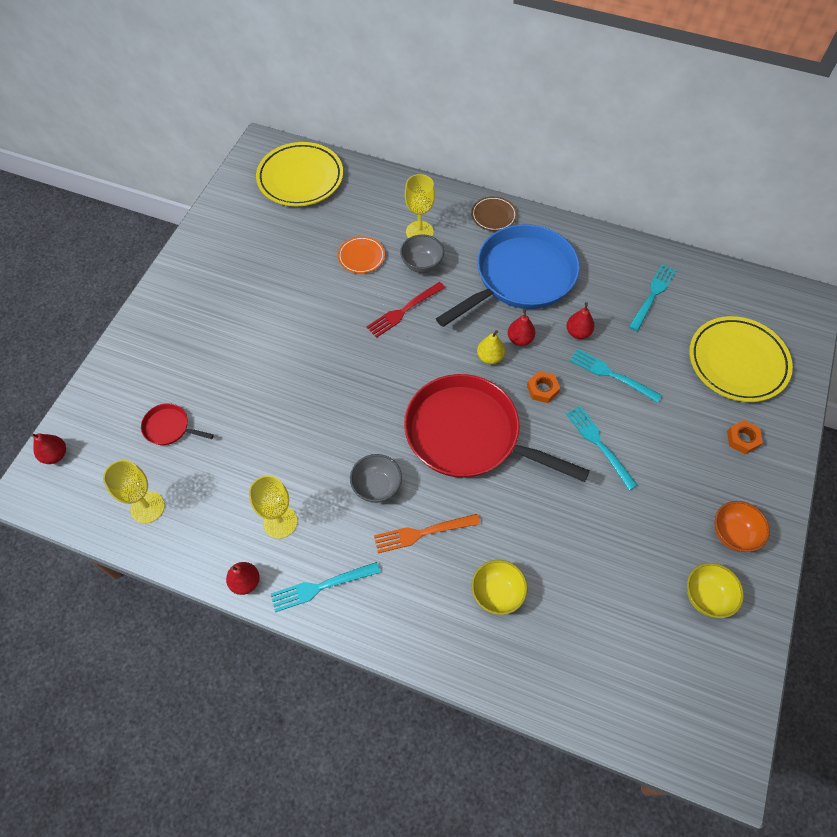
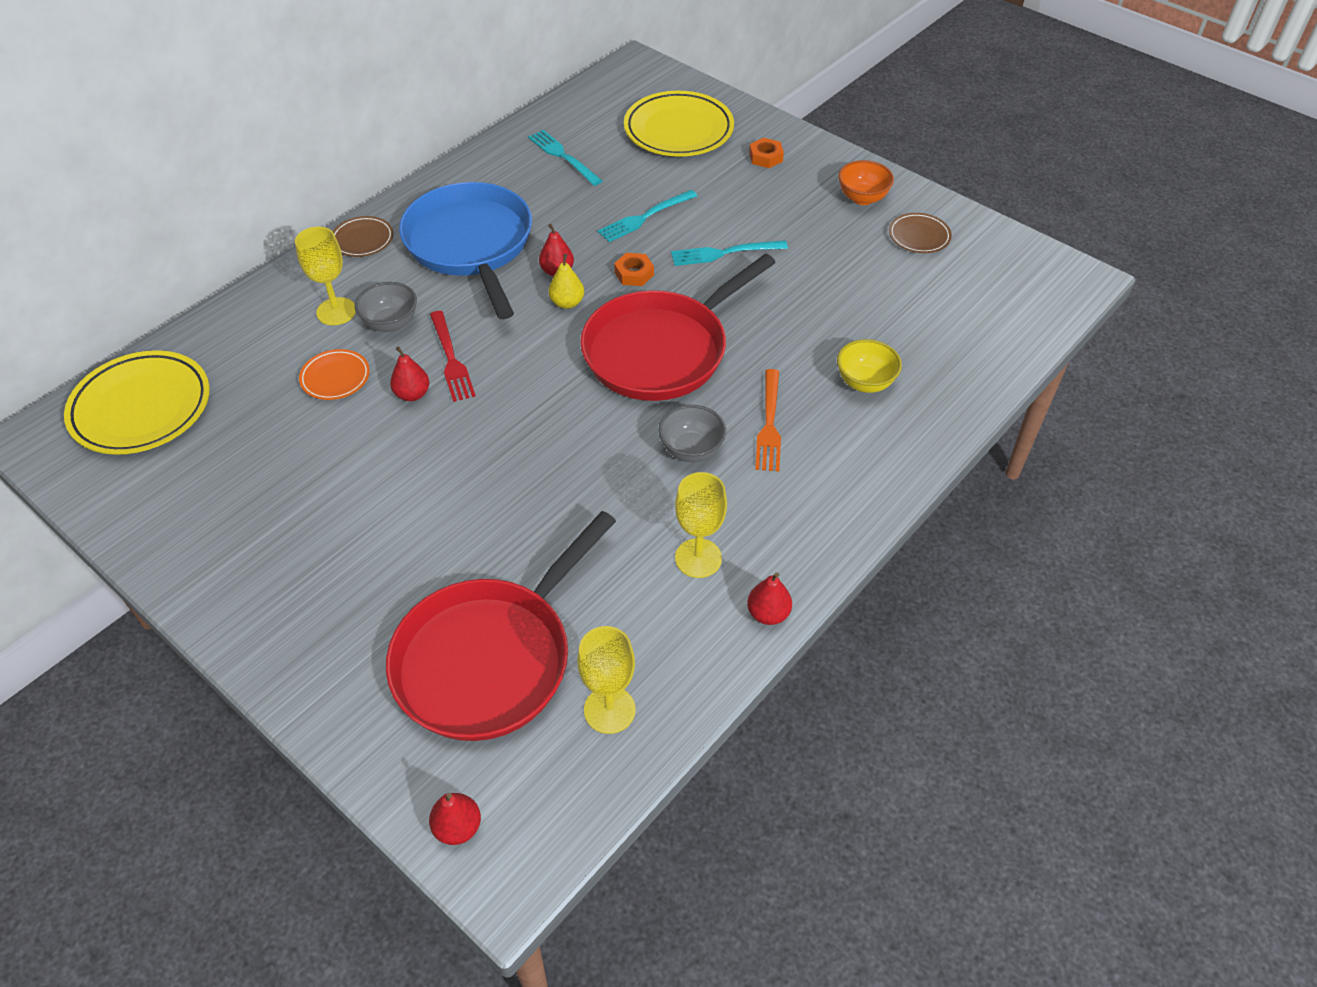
camera: 70 degrees left, 10 degrees down
red pan [141,403,214,445] -> red pan [386,511,616,741], size x2.45
turquoise fork [271,562,381,612] -> none
red pear [567,302,594,339] -> red pear moved to [390,347,429,401]
yellow bowl [687,563,744,618] -> brown plate [889,213,952,253]

